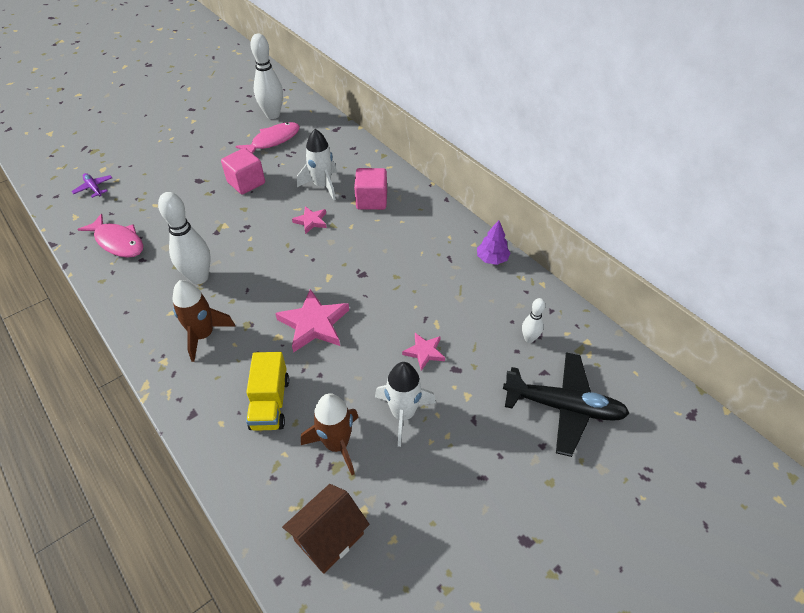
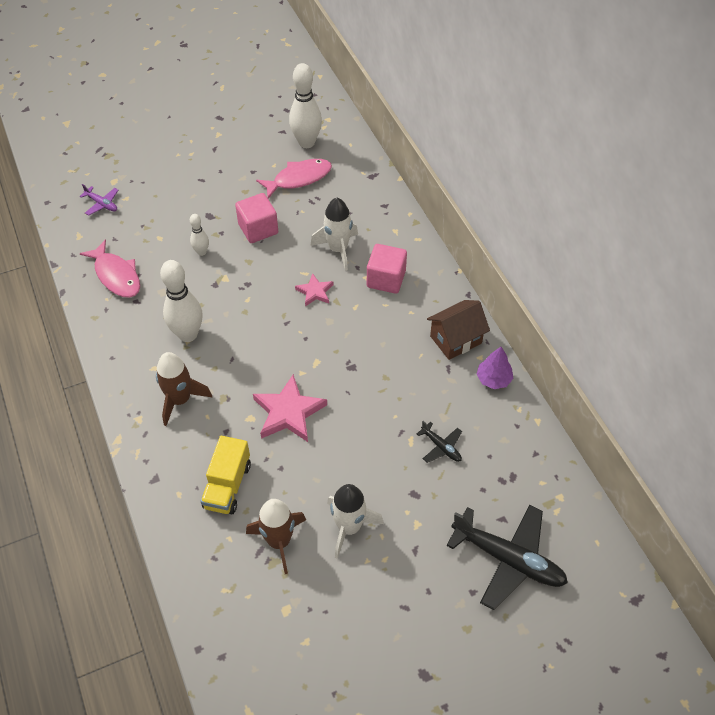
camera: 15 degrees right, 5 degrees up
purple plane [71,173,112,198] -> purple plane turned 150 degrees clockwise [80,184,118,216]
brown house [282,484,369,574] -> brown house moved to [427,300,490,360]
pink star [402,333,445,371] -> none
white bowling pin [522,298,546,343] -> white bowling pin moved to [190,214,209,256]
none -> black plane [417,421,462,463]

